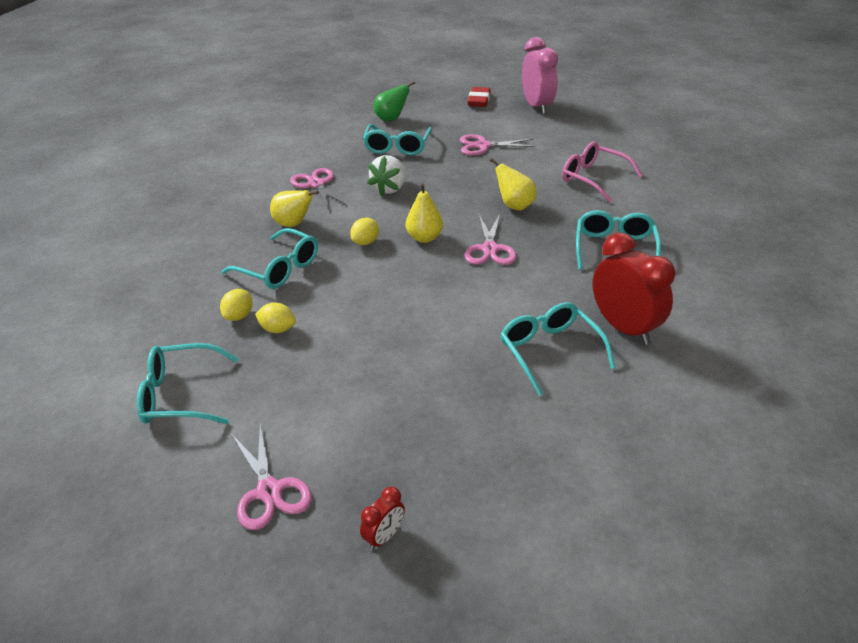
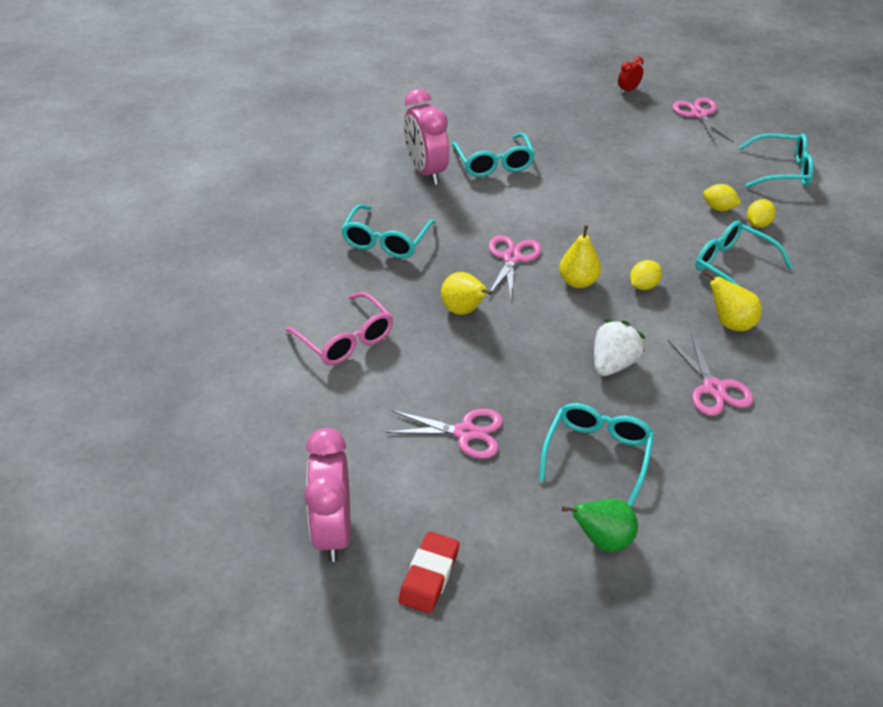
camera: 170 degrees left, 5 degrees up
red clock [593,232,675,345] -> pink clock [404,89,449,185]

